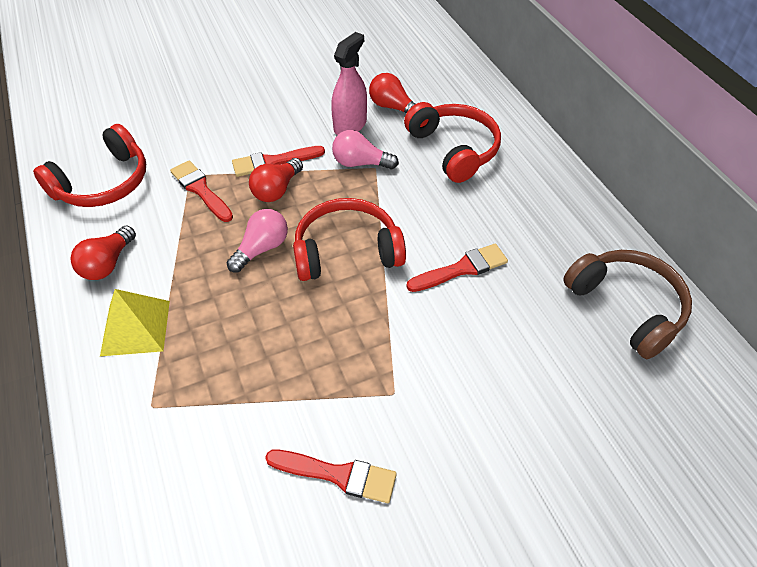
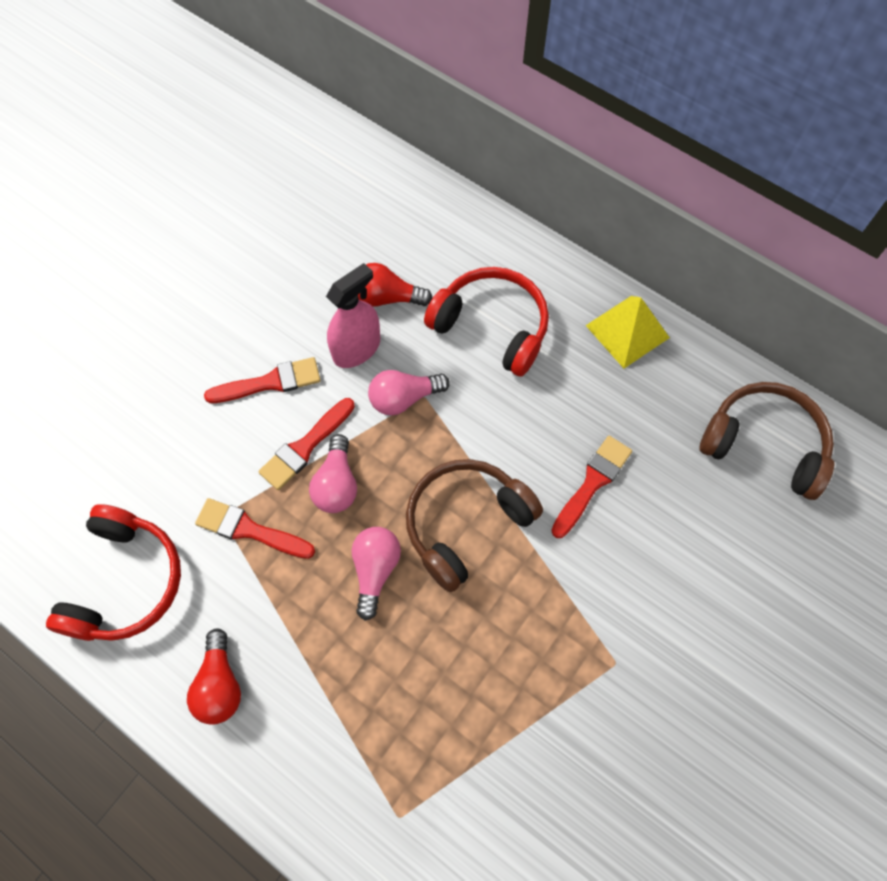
camera: 30 degrees left, 15 degrees up
yellow pyramid [100,289,170,356] -> yellow pyramid moved to [585,296,670,368]
red light bulb [249,158,303,202] -> pink light bulb [309,434,357,513]
red brush [265,450,397,503] -> red brush moved to [204,357,321,403]
red headphones [293,198,406,281] -> brown headphones [406,459,543,592]
pink spray bottle [331,32,367,135] -> pink spray bottle turned 45 degrees clockwise [326,263,380,368]

